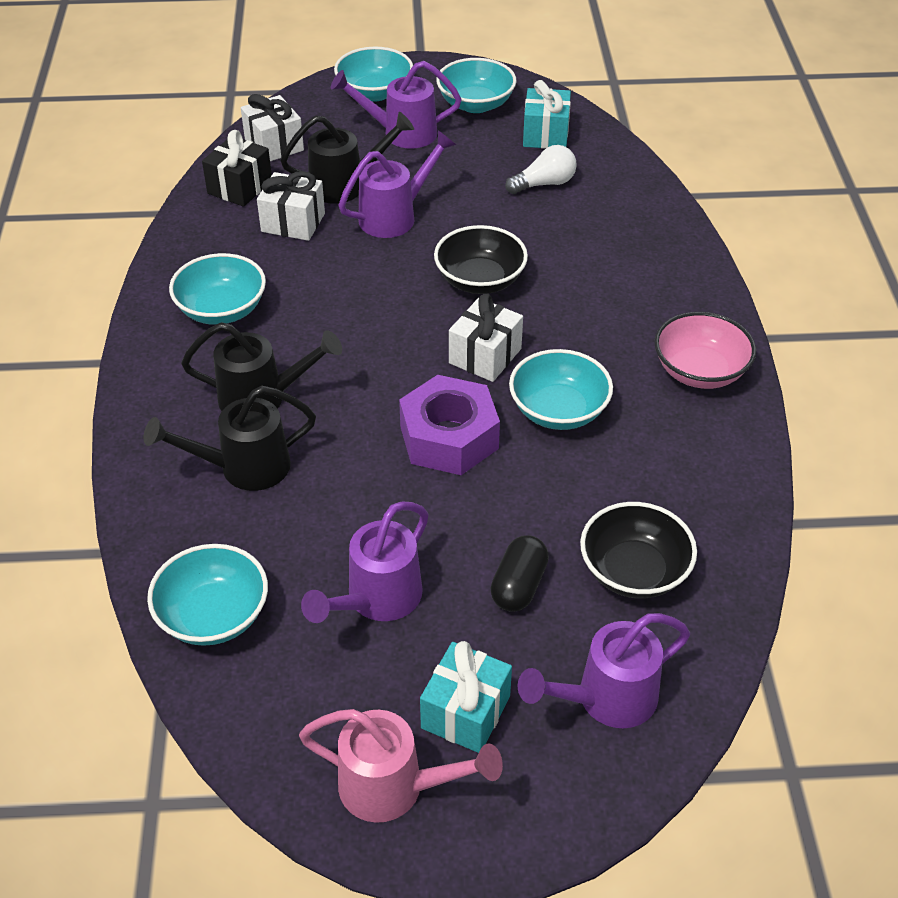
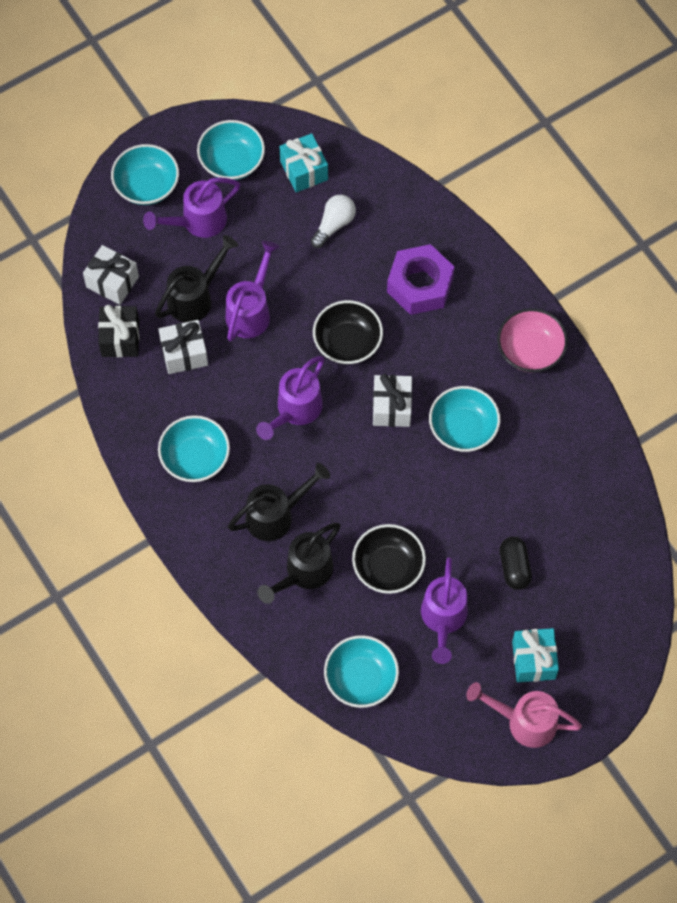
camera: 30 degrees left, 20 degrees up
pink watering can [299,709,503,823] -> pink watering can turned 150 degrees counterclockwise [466,682,582,748]
purple nut [399,375,500,475] -> purple nut moved to [387,244,454,315]
purple watering can [518,613,690,728] -> purple watering can moved to [256,356,324,440]
black bowl [580,502,697,599] -> black bowl moved to [352,524,426,594]

